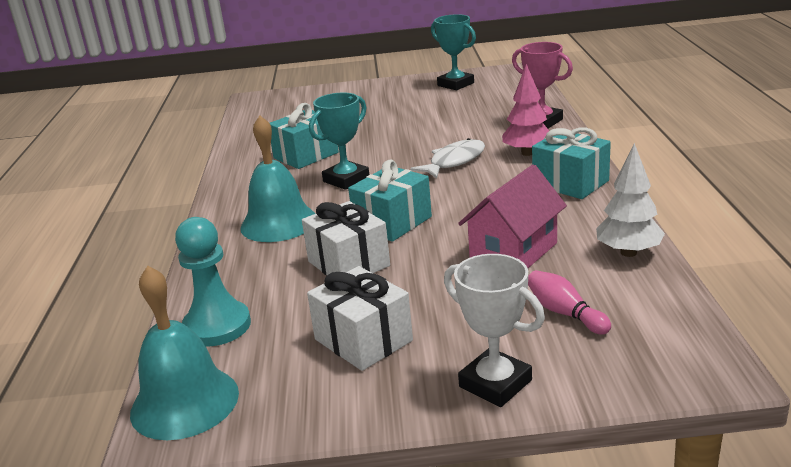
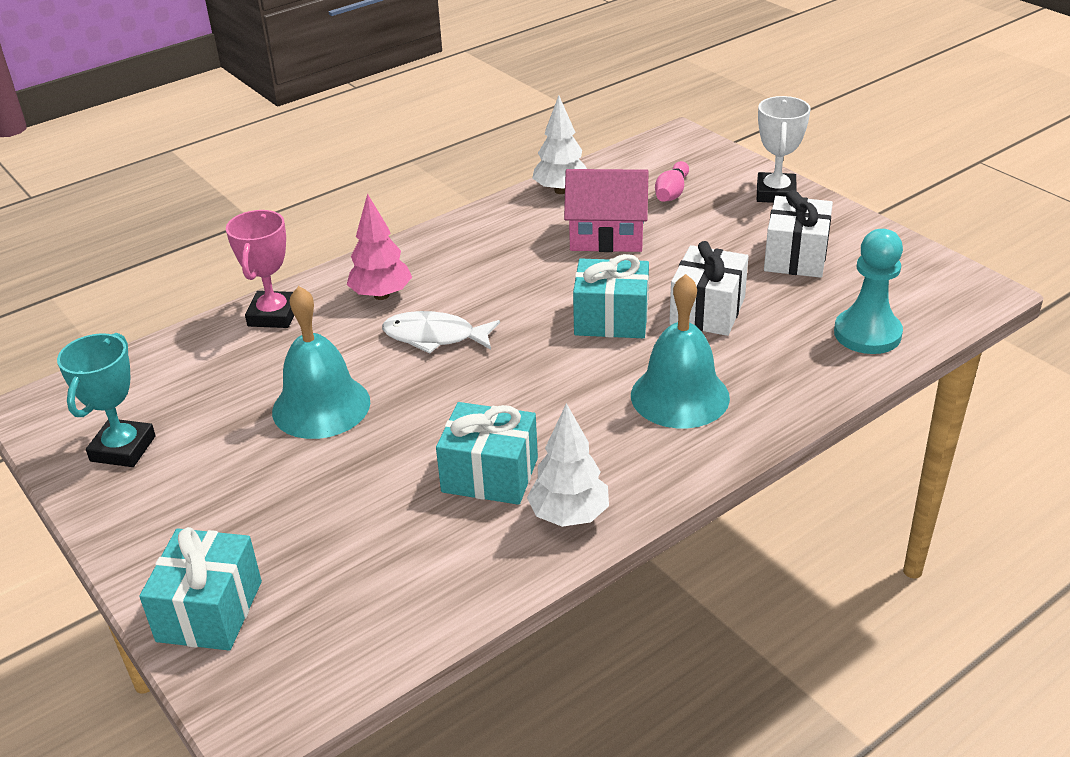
camera: 125 degrees left, 10 degrees up
turquoise bell [130,266,239,440] -> turquoise bell moved to [272,286,370,439]
turquoise trophy [309,93,369,190] -> none
turquoise gift [532,128,611,199] -> turquoise gift moved to [139,527,262,650]
none -> white tree [527,403,609,527]

